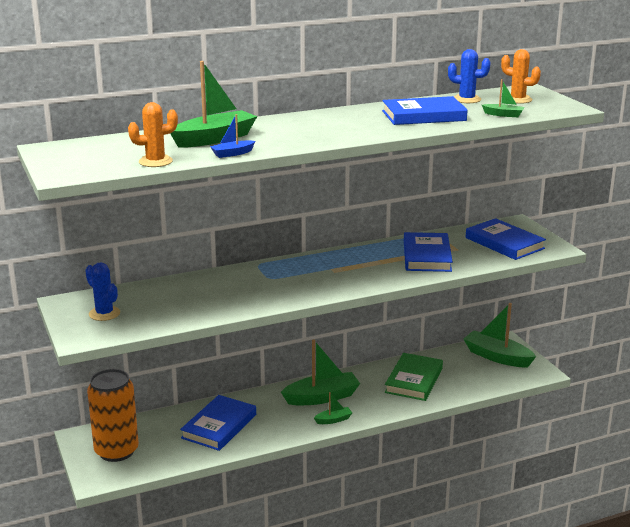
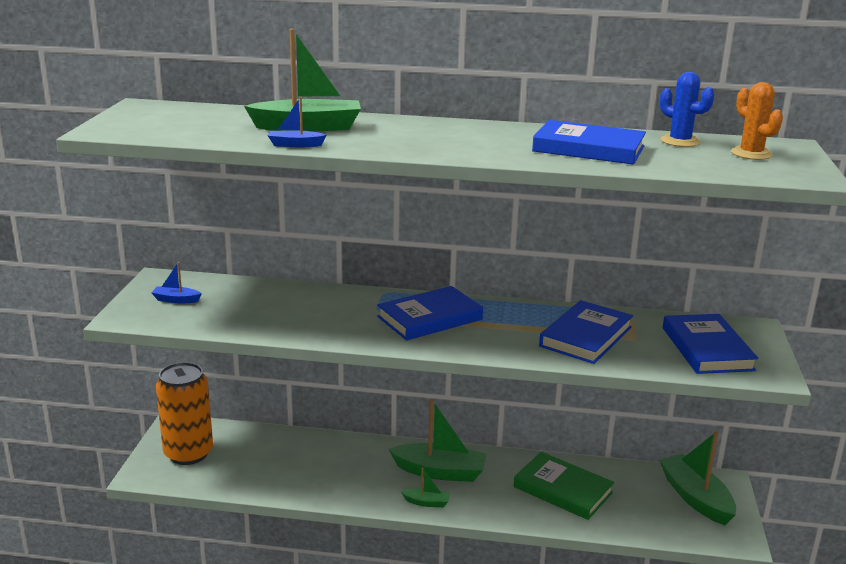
camera: 30 degrees right, 0 degrees up
blue cactus [85,262,120,321] -> blue boat [151,262,202,303]
orange cactus [128,102,178,167] -> none
blue book [180,395,256,451] -> blue book moved to [377,286,483,340]
green book [385,353,443,401] -> green book turned 75 degrees clockwise [514,452,614,520]
green boat [482,79,524,117] -> none

